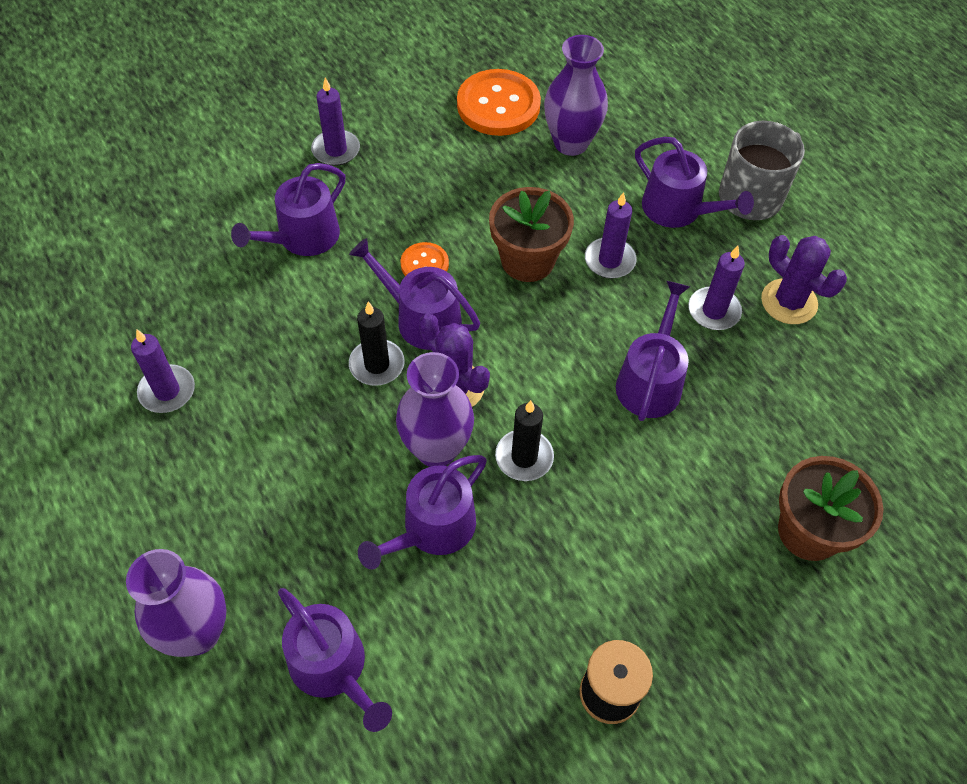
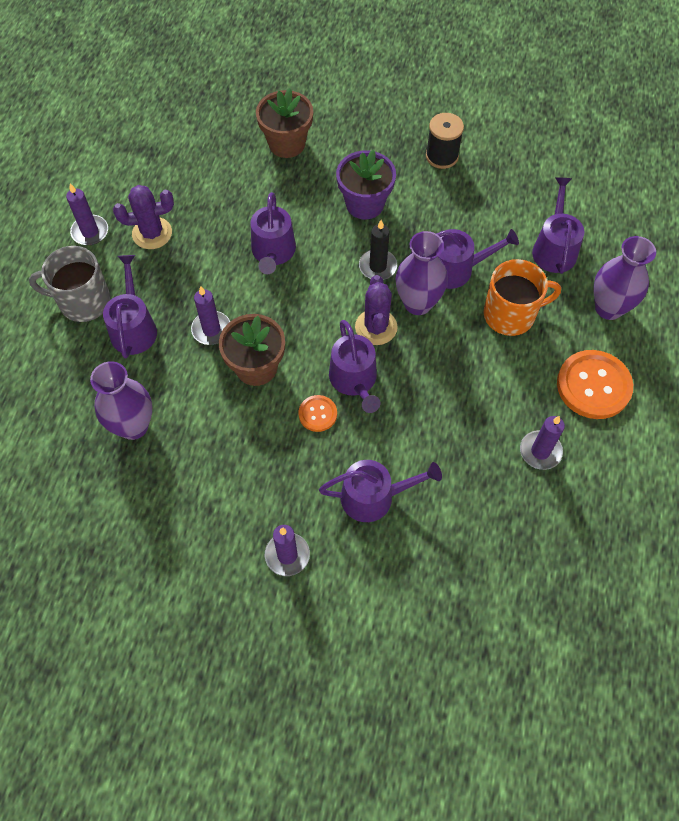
camera: 135 degrees left, 5 degrees up
black candle [349,301,405,386] -> none
orange button [457,69,541,136] -> orange button moved to [557,350,633,419]
purple watering can [616,281,690,421] -> purple watering can turned 60 degrees counterclockwise [250,192,296,274]
purple candle [688,246,745,330] -> purple candle moved to [66,183,108,245]
purple cactus [761,235,847,324] -> purple cactus turned 75 degrees clockwise [113,185,174,249]
none -> purple flower pot [336,150,396,219]
none -> orange mug [484,259,561,336]

